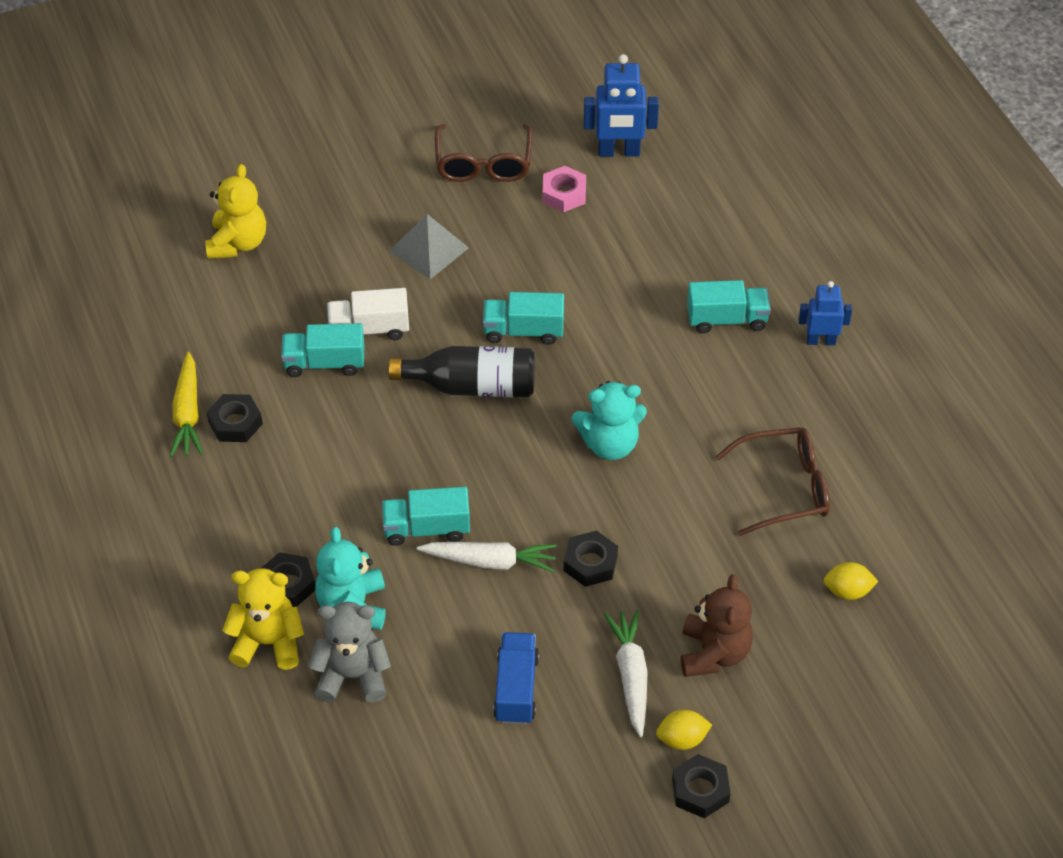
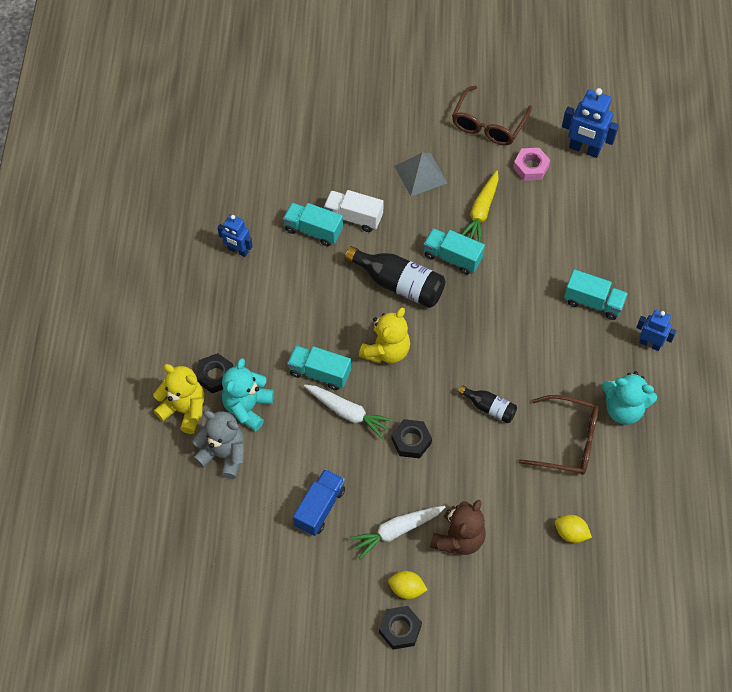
camera: 25 degrees right, 10 degrees up
yellow carrot [170,352,203,457] -> yellow carrot moved to [461,170,499,243]
yellow teddy bear [205,164,266,259] -> yellow teddy bear moved to [359,308,410,363]
black nut [207,394,263,442] -> blue robot [218,214,253,257]
turquoise teddy bear [572,381,647,460] -> turquoise teddy bear moved to [602,371,657,425]
white carrot [604,610,648,737] -> white carrot turned 135 degrees counterclockwise [349,506,445,559]
none -> black bottle [458,385,517,423]

